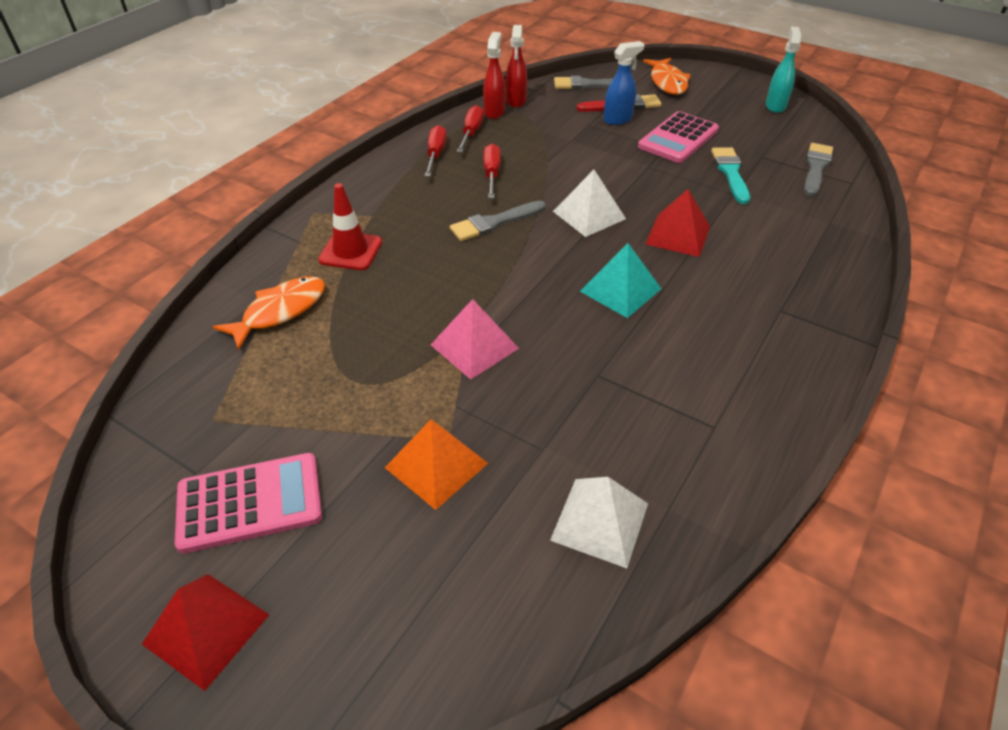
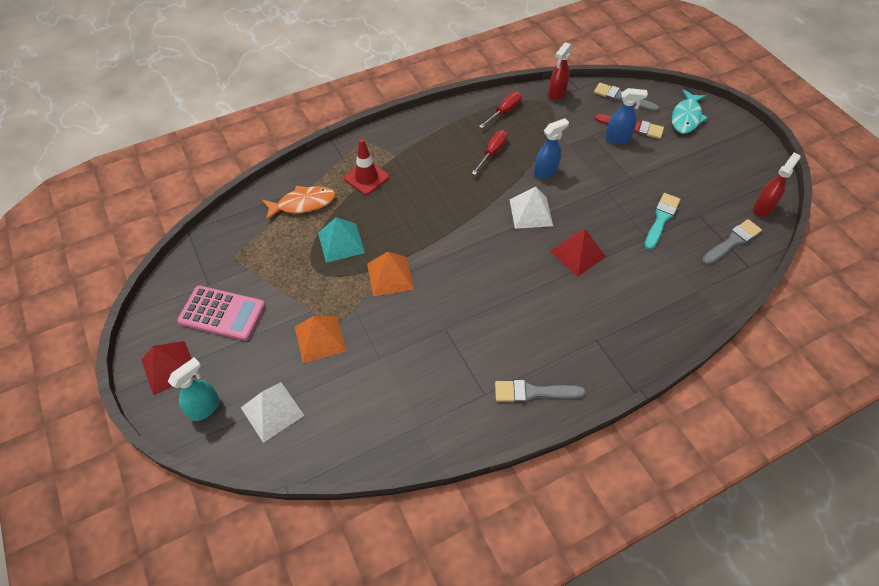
camera: 30 degrees right, 10 degrees up
red screwdriver [425,125,447,177] -> none
pink pyramid [431,299,519,379] -> orange pyramid [367,252,414,297]
grey brush [450,201,546,241] -> grey brush moved to [495,380,586,403]
red spray bottle [483,32,506,119] -> red spray bottle moved to [753,153,801,217]
white pyramid [550,477,648,568] -> white pyramid moved to [241,382,304,443]
turquoise pyramid [580,243,661,318] -> turquoise pyramid moved to [318,217,365,263]
pink calculator [638,111,719,163] -> none
orange fish [643,58,691,95] -> turquoise fish [672,89,708,134]
turquoise spray bottle [766,27,802,113] -> turquoise spray bottle moved to [168,357,220,421]
none -> blue spray bottle [534,118,569,179]

